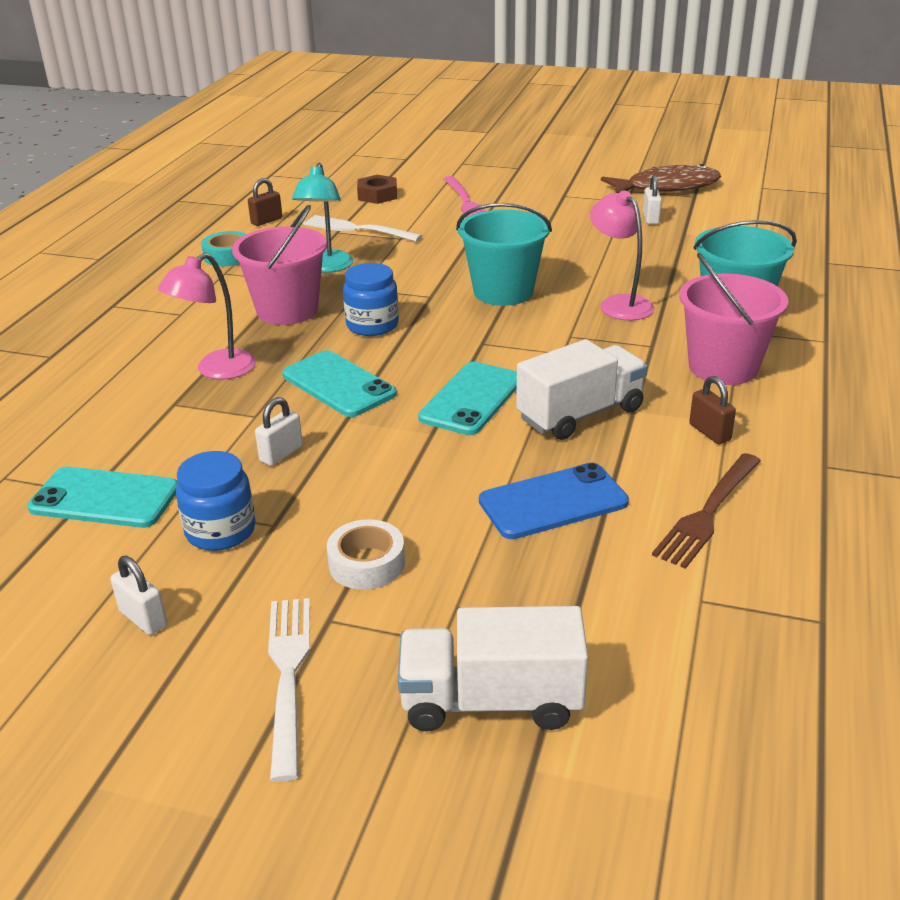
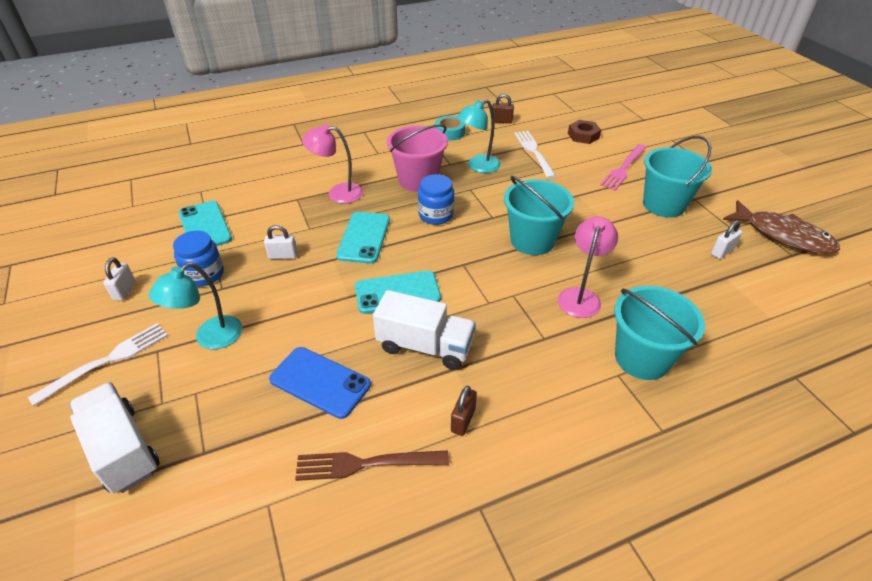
camera: 50 degrees right, 10 degrees up
white tape [327,519,405,590] -> turquoise lamp [149,263,242,349]
pink bucket [679,253,788,385] -> none
none -> turquoise bucket [643,136,712,218]

